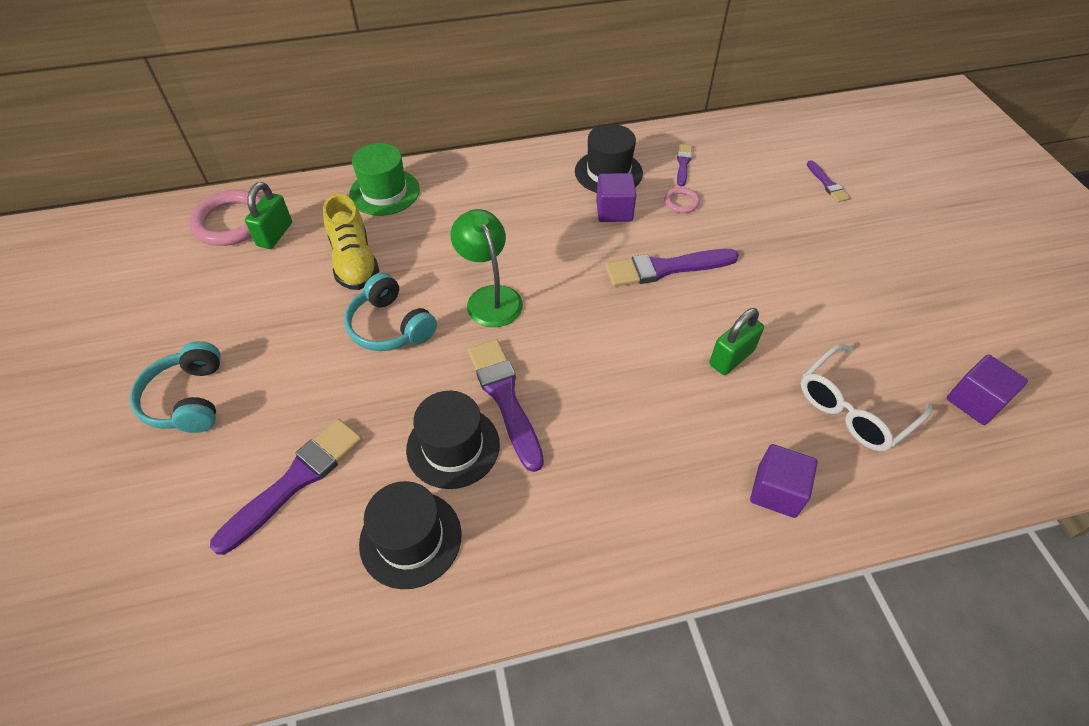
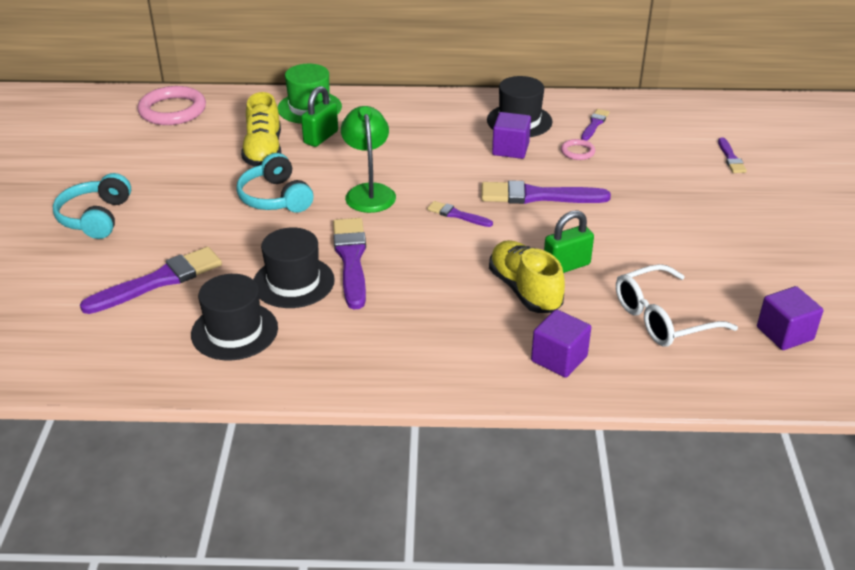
camera: 15 degrees right, 15 degrees down
green padlock [245,182,292,249] -> green padlock moved to [301,86,338,147]
none -> purple brush [427,201,493,227]
none -> yellow shoe [489,240,565,313]

